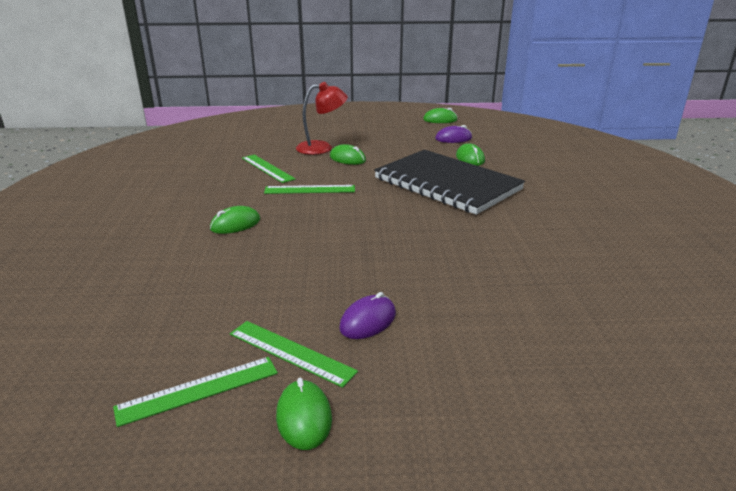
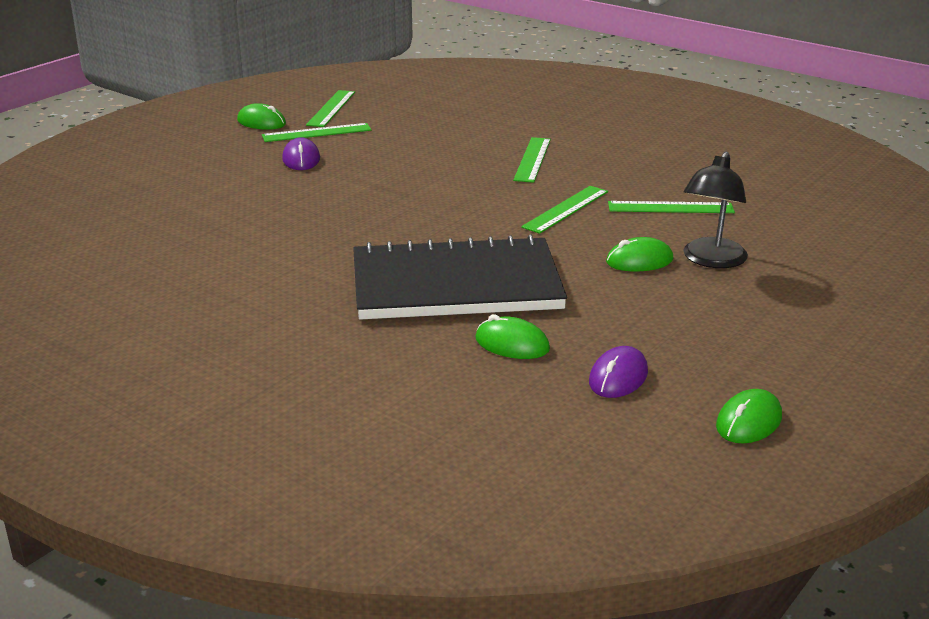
camera: 130 degrees right, 0 degrees up
green mouse [210,206,260,234] -> green ruler [513,137,551,183]
red lamp [296,82,348,155] -> black lamp [683,152,748,268]

